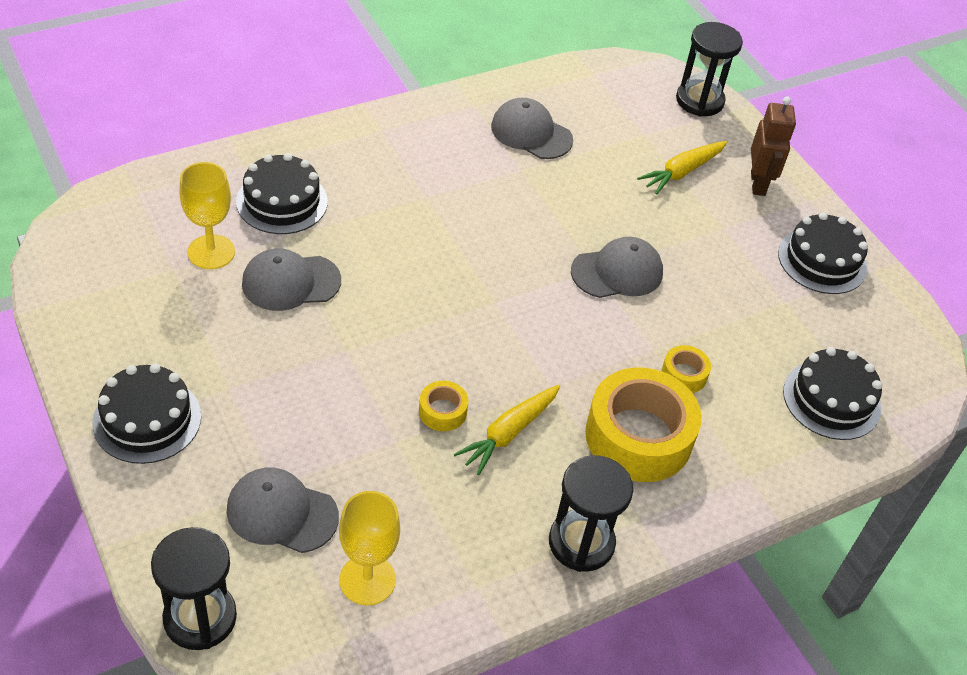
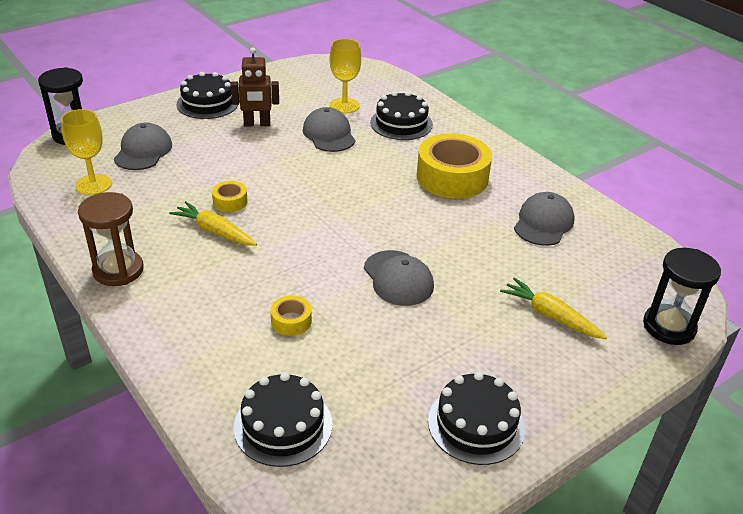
camera: 85 degrees right, 10 degrees down
black hourglass [549,455,633,572] -> brown hourglass [78,192,144,286]
yellow tape [585,367,702,482] -> yellow tape moved to [417,133,492,199]
brown robot [751,96,796,196] -> brown robot moved to [231,47,279,126]

